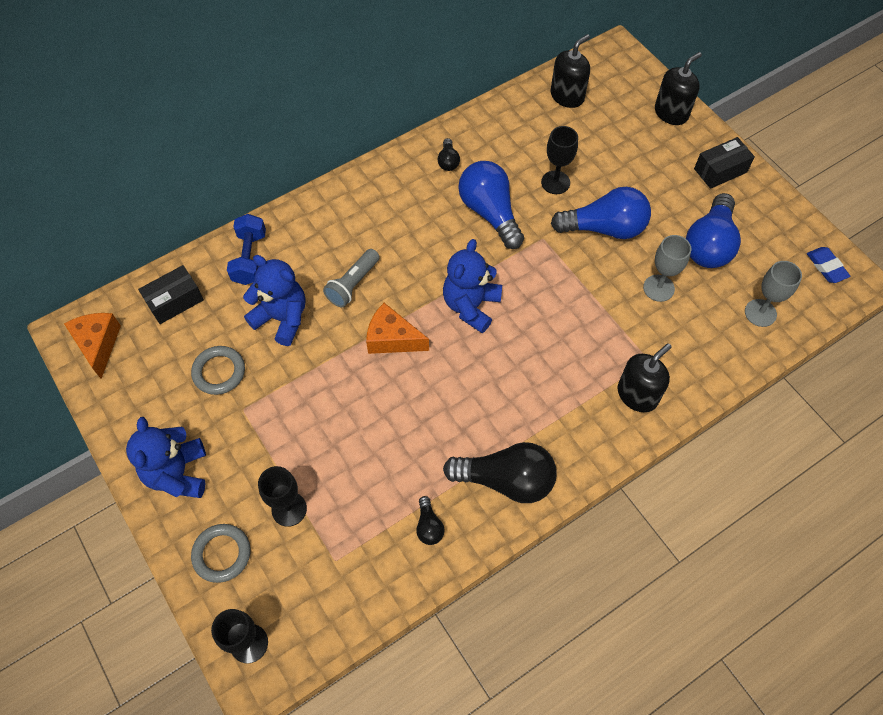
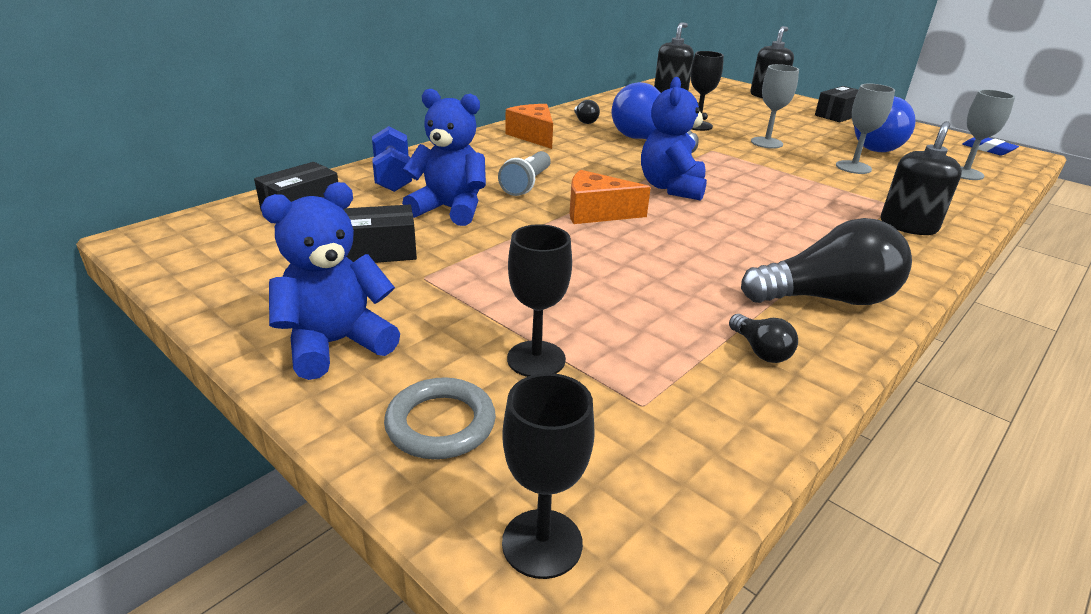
camera: 15 degrees left, 30 degrees down
orange cheese [64,313,121,379] -> orange cheese moved to [505,104,553,149]
blue teddy bear [126,417,206,498] -> blue teddy bear turned 75 degrees clockwise [261,182,400,380]
grey ring [191,346,245,395] -> black box [343,205,417,263]
blue light bulb [551,187,651,239] -> grey goblet [751,64,799,149]

